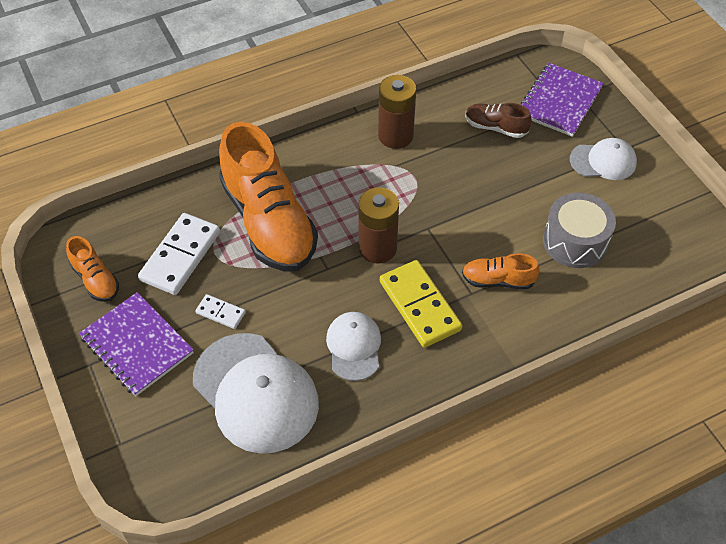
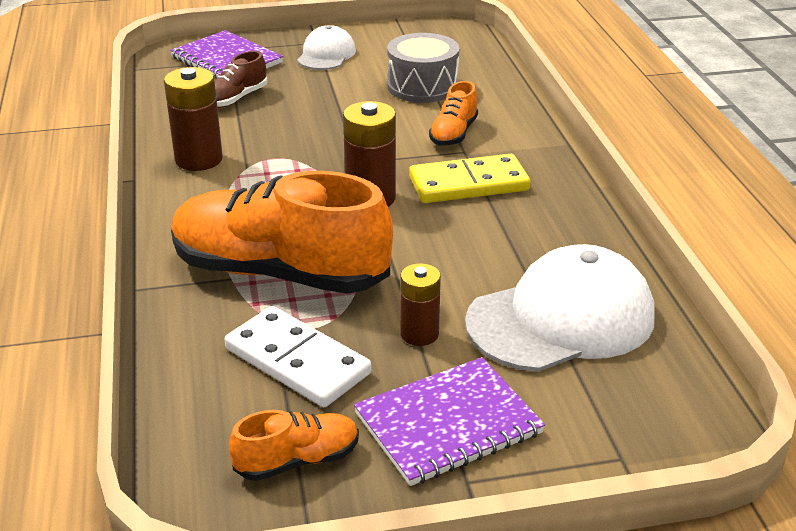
camera: 75 degrees left, 20 degrees down
white domino [195,294,246,329] -> brown battery [400,263,441,346]
orange shoe [219,122,318,272] -> orange shoe turned 150 degrees counterclockwise [171,171,393,294]
white cap [326,312,381,381] -> none

